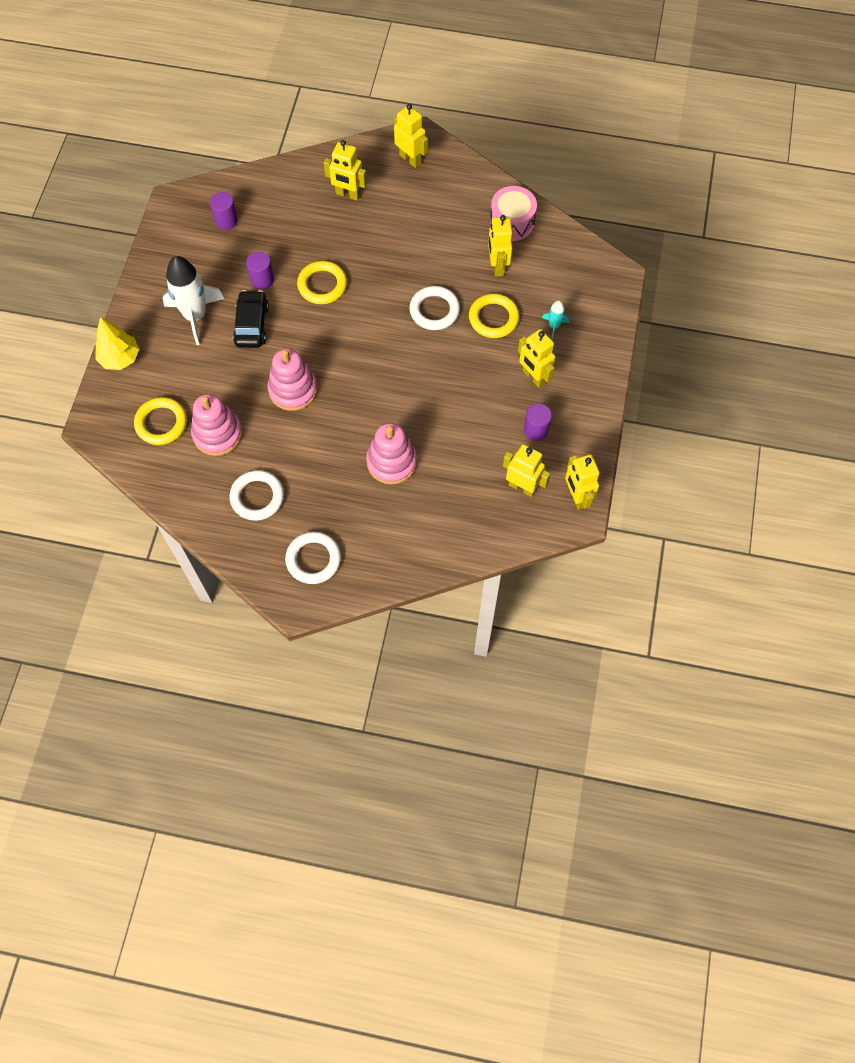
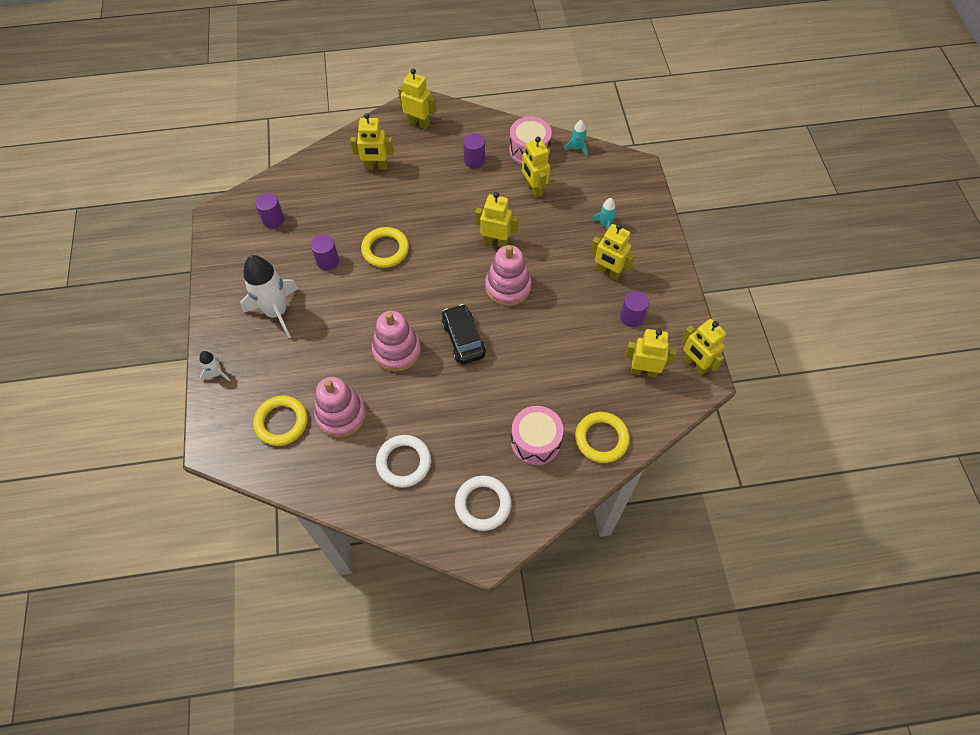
camera: 20 degrees left, 5 degrees down
yellow tree [95,317,139,370] -> white rocket [200,351,230,381]
black car [233,290,269,348] -> black car moved to [441,304,486,364]
pink stacking toy [366,423,417,485] -> pink stacking toy moved to [485,245,531,306]
white ring [409,286,460,330] -> yellow robot [475,192,518,247]
yellow ring [469,294,519,338] -> yellow ring moved to [575,412,630,463]
none -> purple cylinder [463,133,485,169]
none -> pink drum [511,406,563,465]
none -> turquoise rocket [564,120,588,156]

